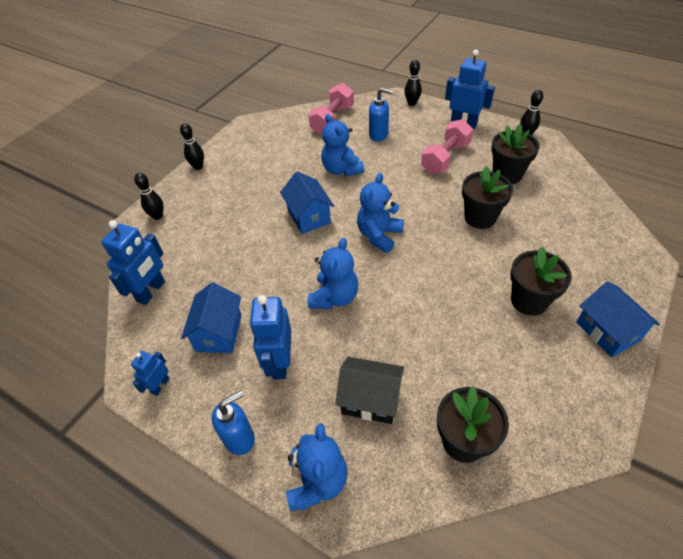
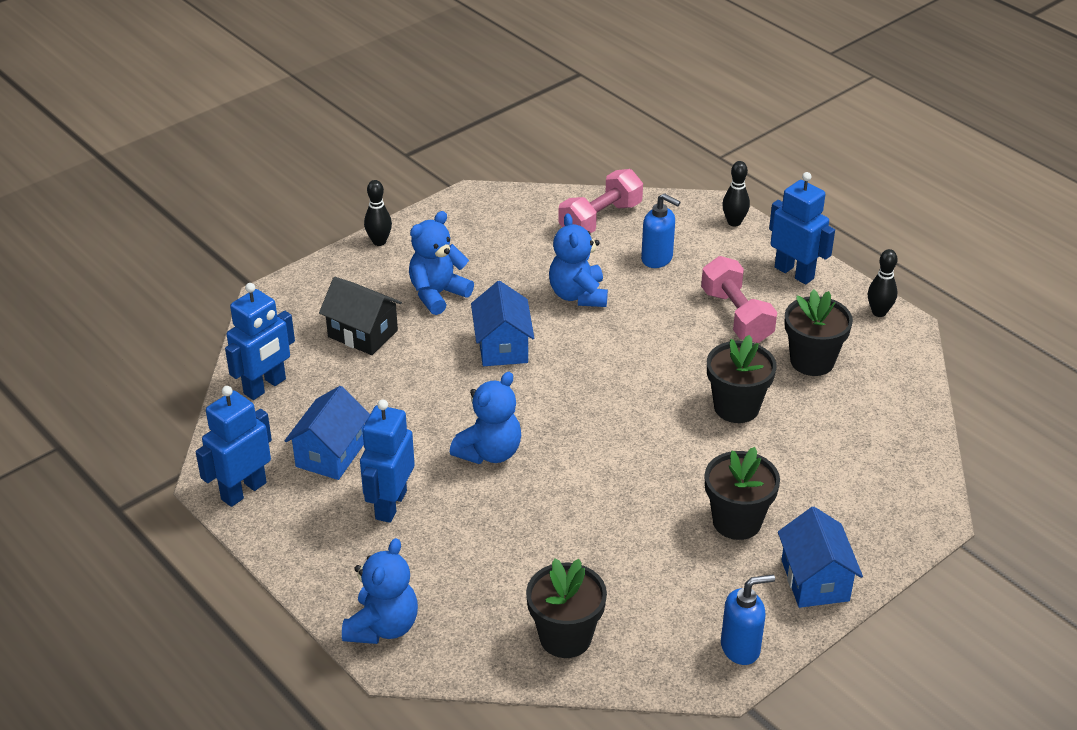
camera: 15 degrees right, 10 degrees down
blue robot [131,351,170,396] -> blue robot [196,386,272,507], size x1.78
black bowling pin [134,173,163,220] -> none
blue soap dispenser [212,390,255,455] -> blue soap dispenser moved to [721,574,775,665]
black house [335,357,404,424] -> black house moved to [319,277,402,355]
blue teddy bear [357,173,404,253] -> blue teddy bear moved to [409,211,474,315]
pink dumbbell [421,119,473,174] -> pink dumbbell turned 75 degrees counterclockwise [701,256,777,343]

